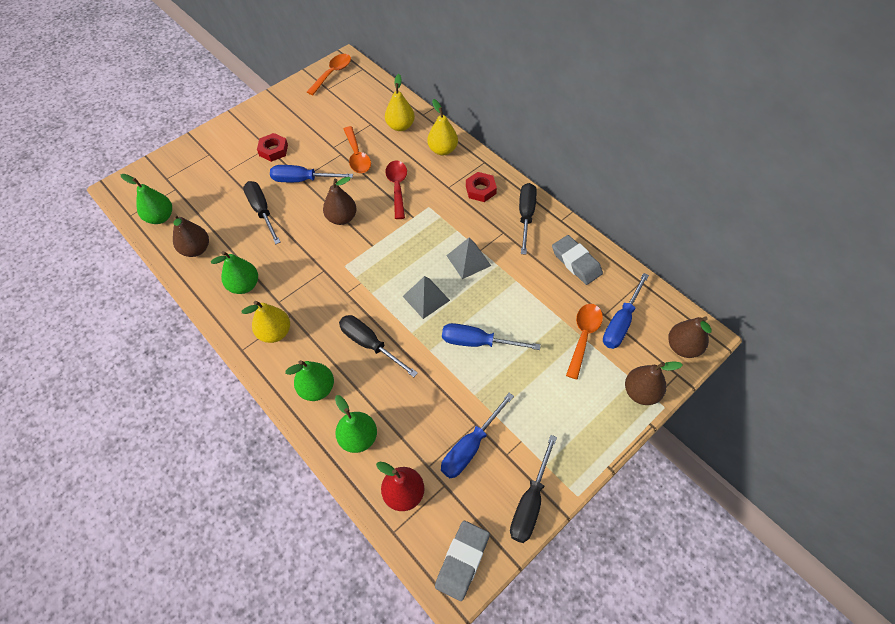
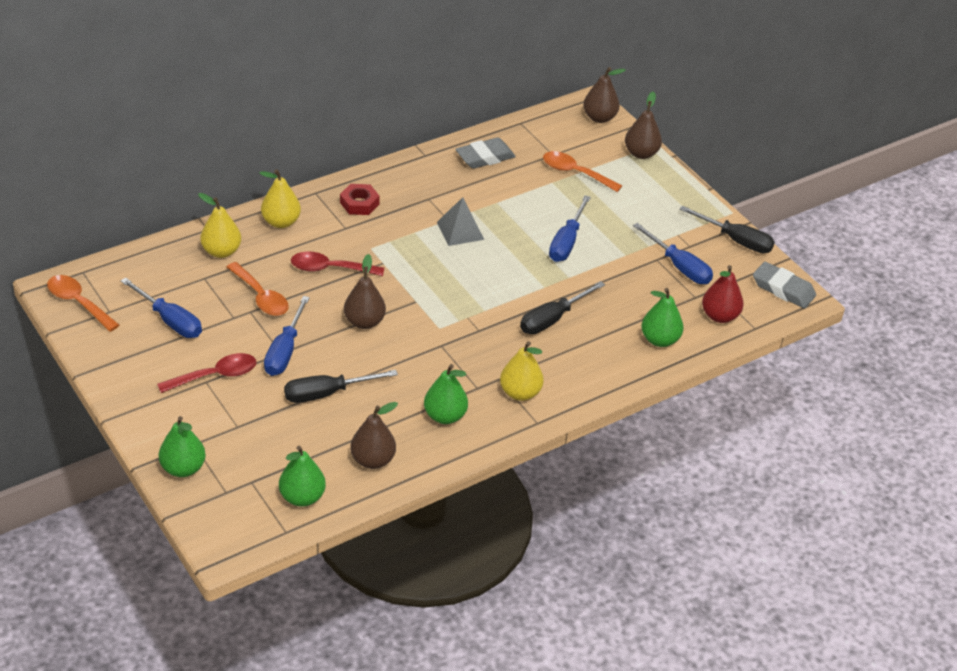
camera: 85 degrees left, 15 degrees down
red nut [257,133,288,162] -> red spoon [157,353,256,393]
green pear [286,360,334,401] -> green pear moved to [159,416,206,477]
orange spoon [344,126,371,173] -> orange spoon turned 60 degrees clockwise [227,262,289,316]
grey pyramid [402,276,450,319] -> none
black screwdriver [519,183,537,255] -> none
blue screwdriver [603,273,649,349] -> blue screwdriver moved to [121,277,202,338]

